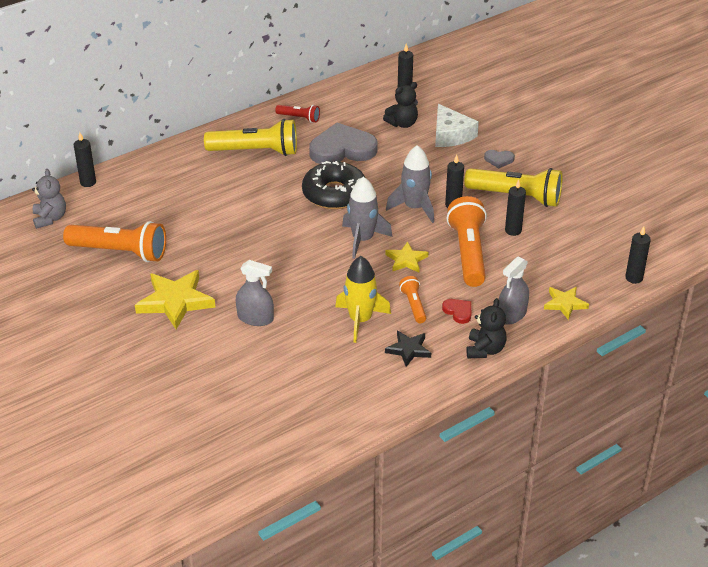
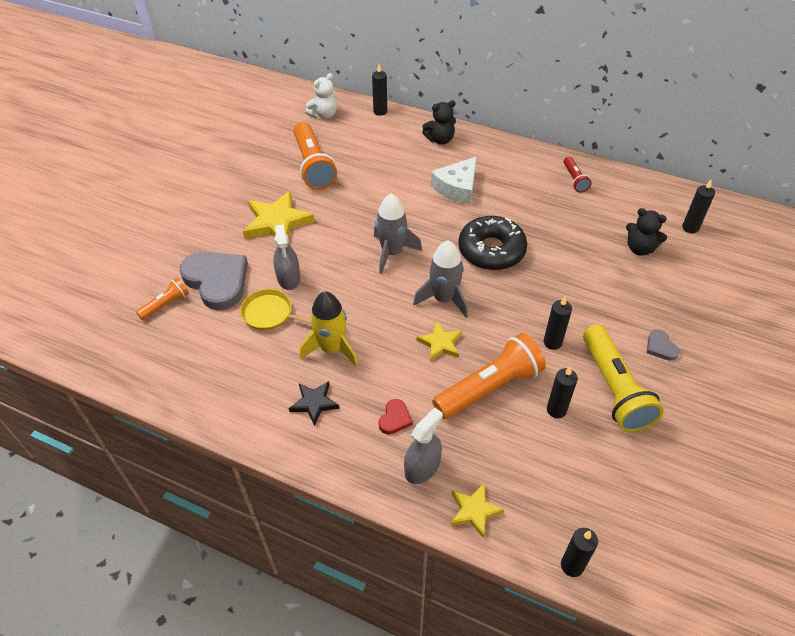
camera: 60 degrees right, 10 degrees up
grey teddy bear [32,169,66,229] -> white teddy bear [305,73,337,119]
yellow flashlight [204,119,297,156] -> none
grey heart [309,123,377,164] -> grey heart moved to [180,252,248,310]
grey rocket [386,145,434,223] -> grey rocket moved to [374,193,422,274]
orange flashlight [399,276,426,323] -> orange flashlight moved to [136,278,189,320]
white cheese [435,104,479,147] -> white cheese moved to [431,157,476,204]
black teddy bear [466,298,507,358] -> black teddy bear moved to [422,100,456,145]
grey spray bottle [498,257,529,325] -> grey spray bottle turned 120 degrees clockwise [404,408,443,484]
none -> yellow pan [240,289,311,330]

